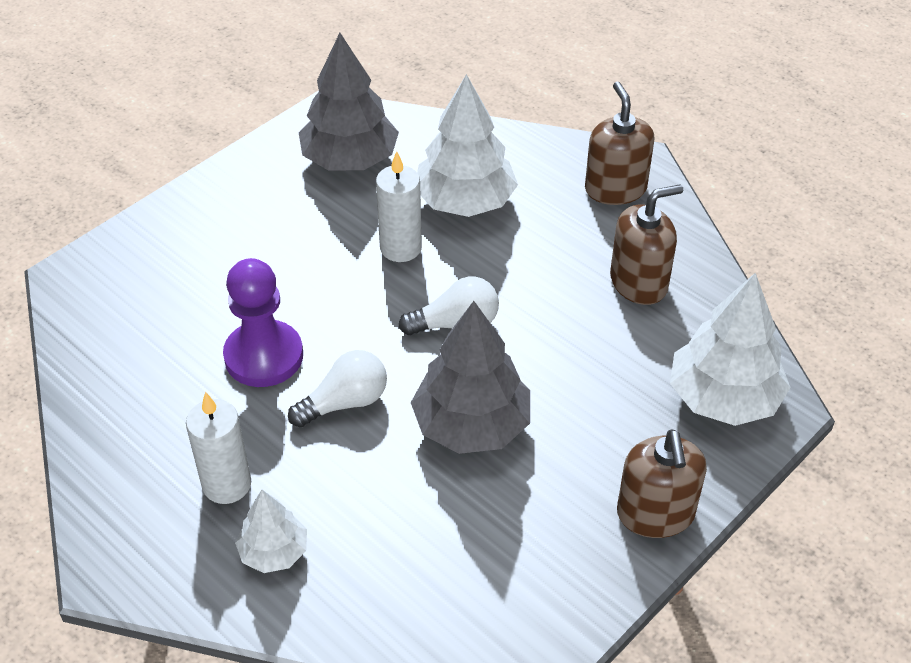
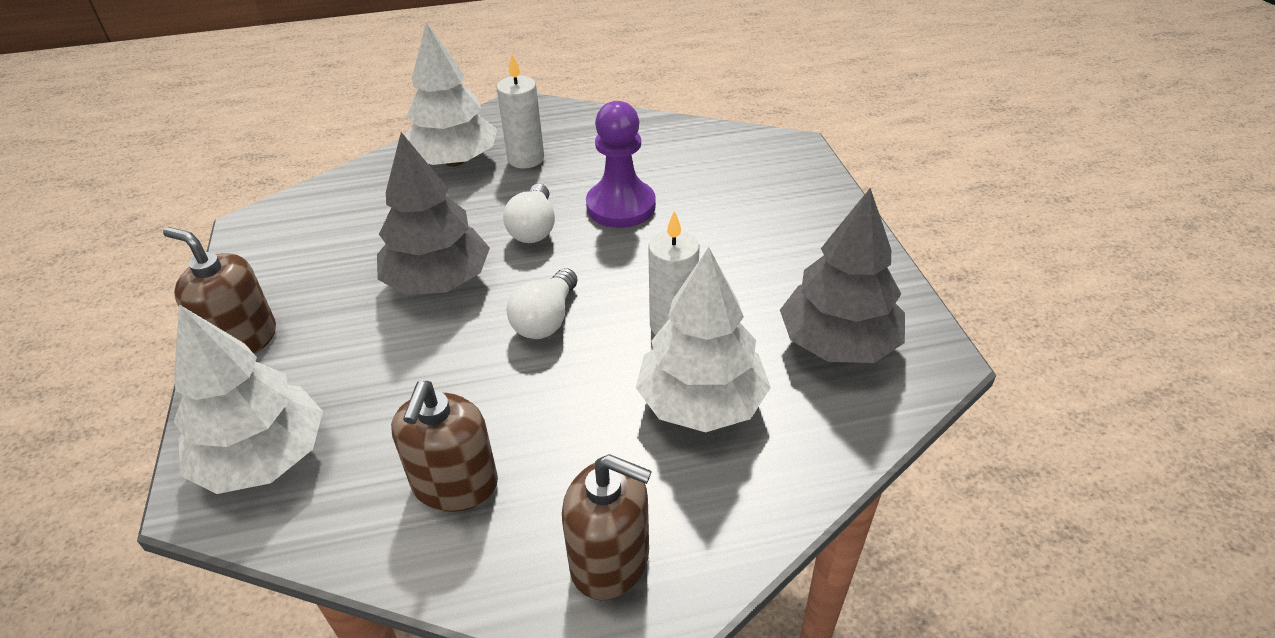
camera: 125 degrees right, 5 degrees down
white tree [235,490,307,573] -> white tree [405,22,497,167], size x1.80

